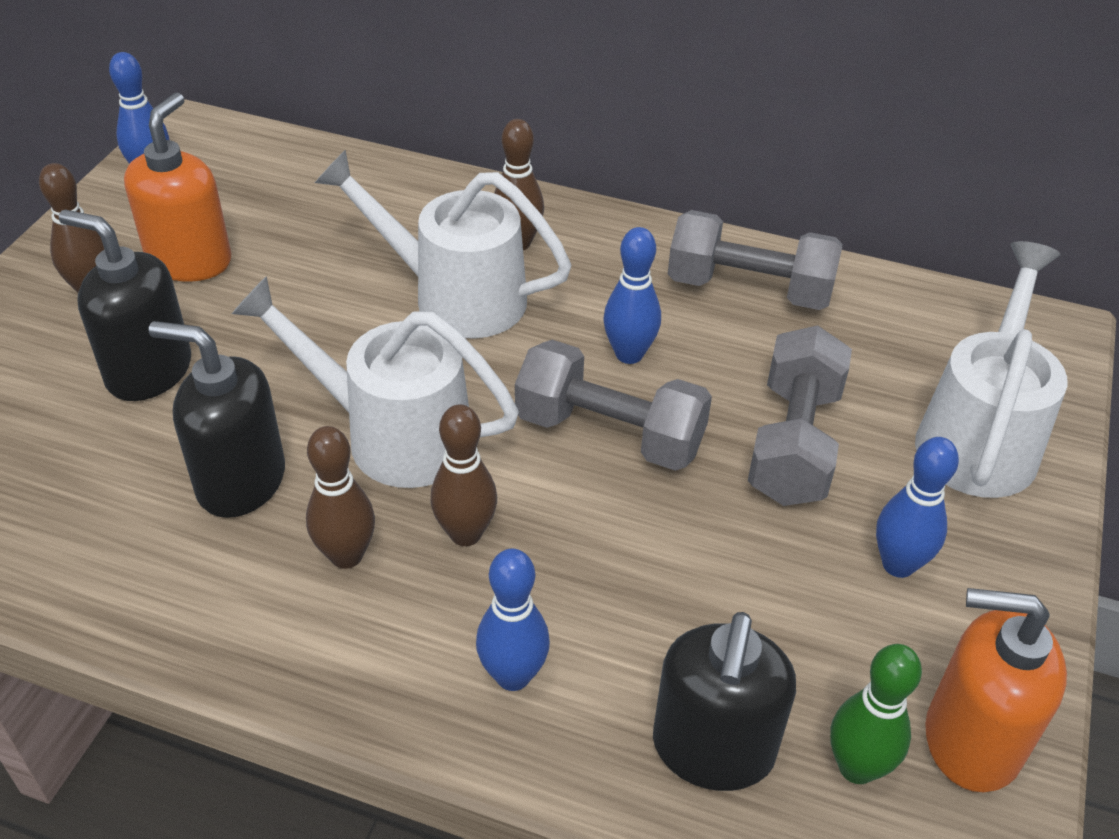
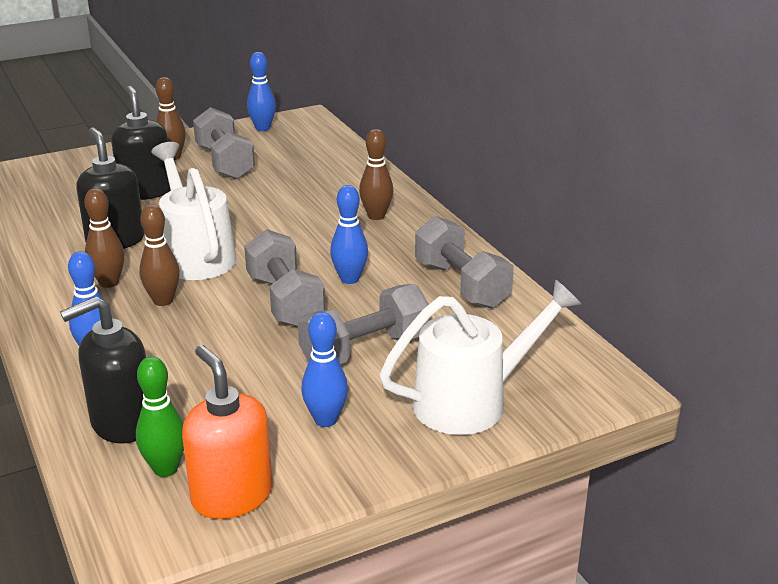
camera: 45 degrees right, 15 degrees down
orange soap dispenser [124,92,231,282] -> grey dumbbell [193,107,255,179]
white watering can [315,150,572,339] -> none

